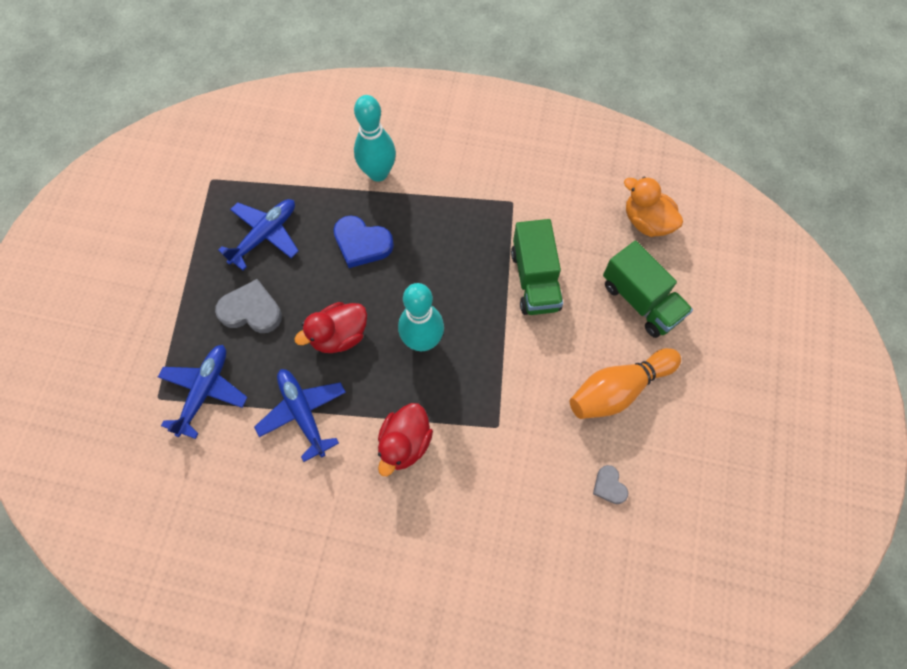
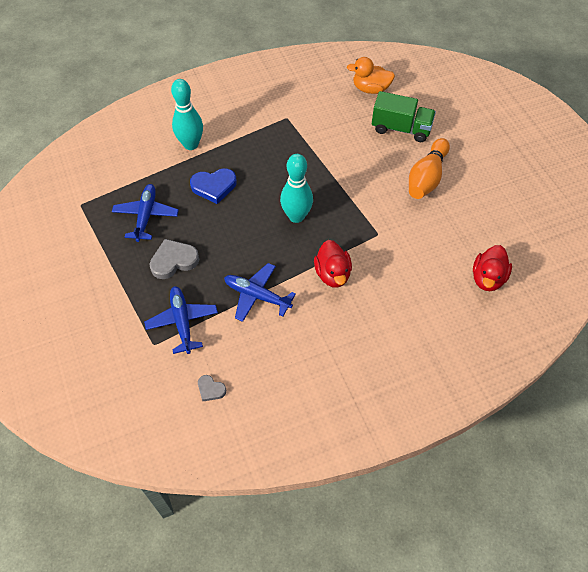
camera: 35 degrees left, 10 degrees down
red duck [294,302,367,353] -> red duck moved to [473,245,512,291]
green truck [511,219,563,315] -> none
grey heart [593,465,628,504] -> grey heart moved to [198,375,226,401]

